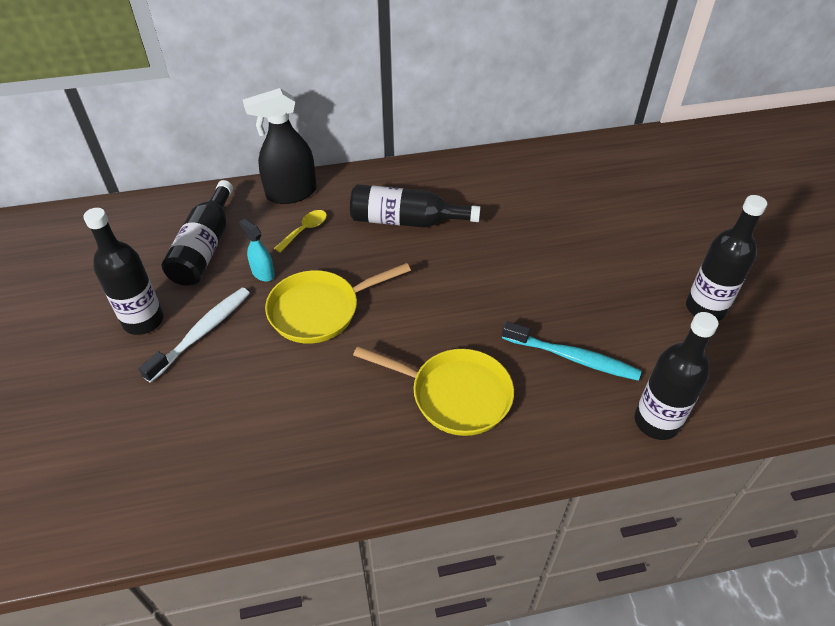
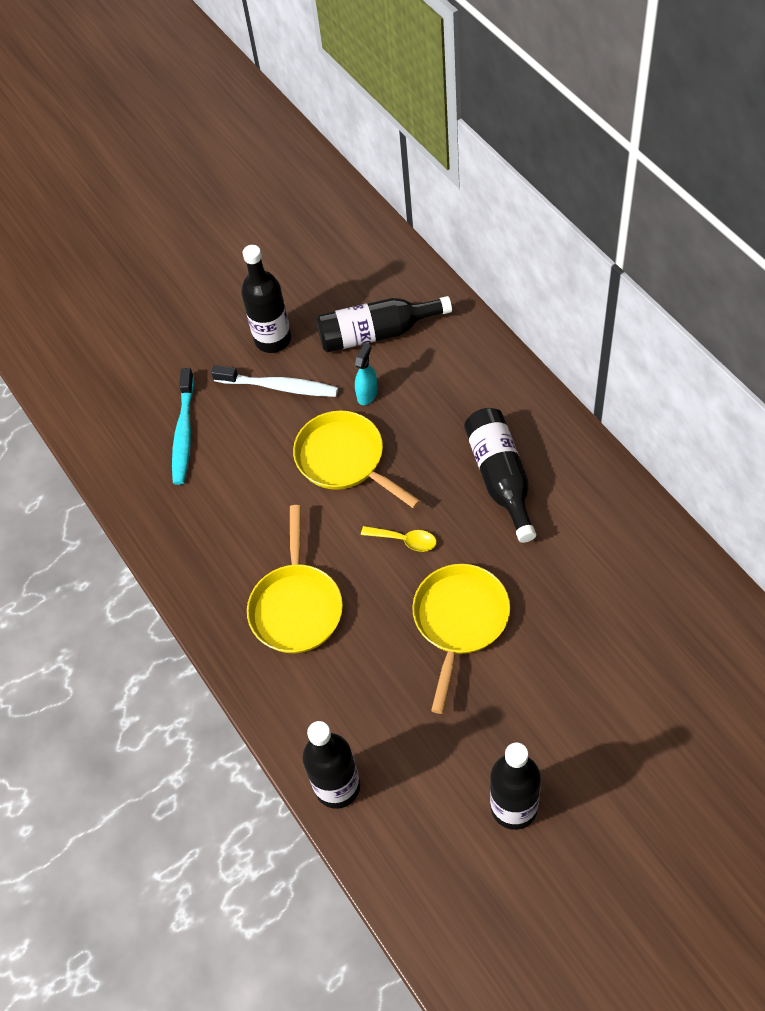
camera: 75 degrees right, 10 degrees up
black spray bottle [243,88,317,204] -> none
yellow spoon [274,210,327,253] -> yellow spoon moved to [361,526,437,552]
turquoise toothbrush [502,321,642,381] -> turquoise toothbrush moved to [172,368,194,485]
none -> yellow pan [412,564,510,714]

